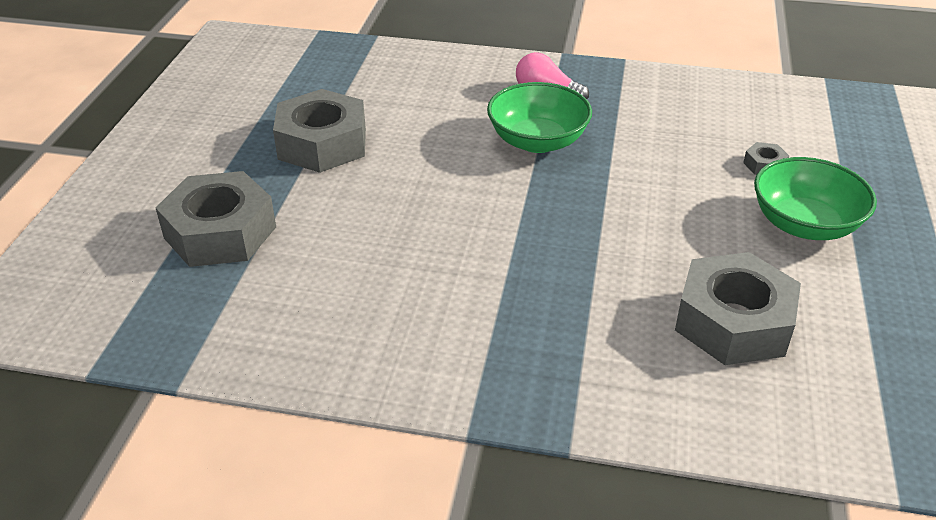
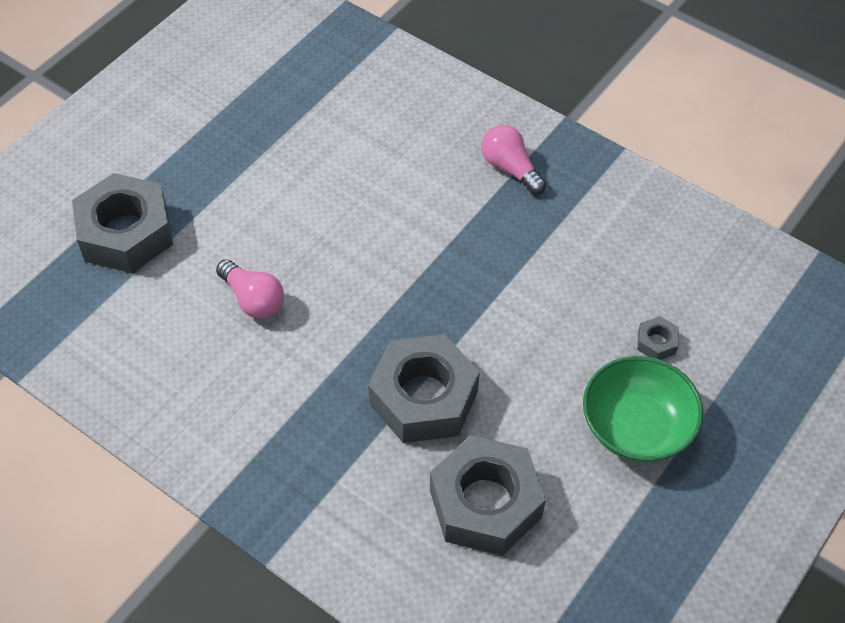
camera: 25 degrees right, 15 degrees up
grey nut [273,89,366,173] -> grey nut moved to [368,334,480,443]
green bowl [487,82,592,153] -> none
none -> pink light bulb [216,259,284,319]

